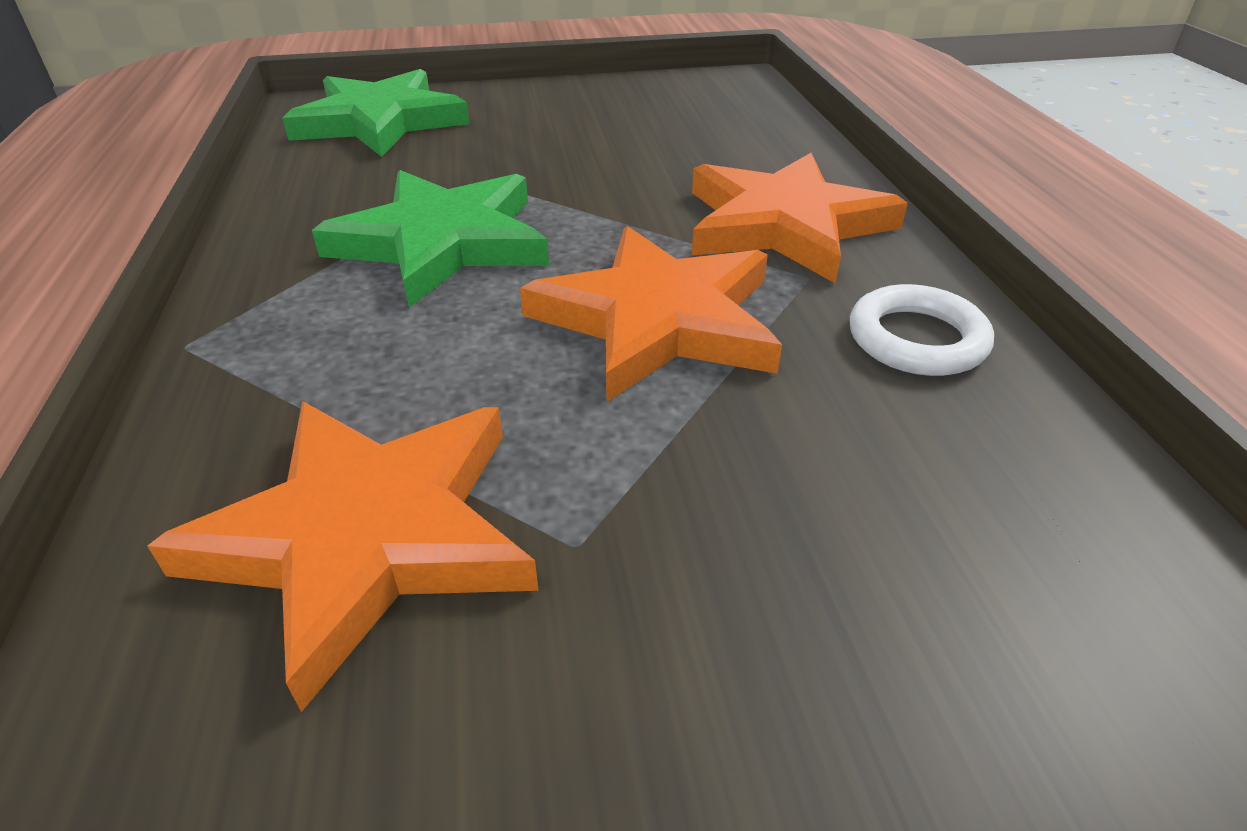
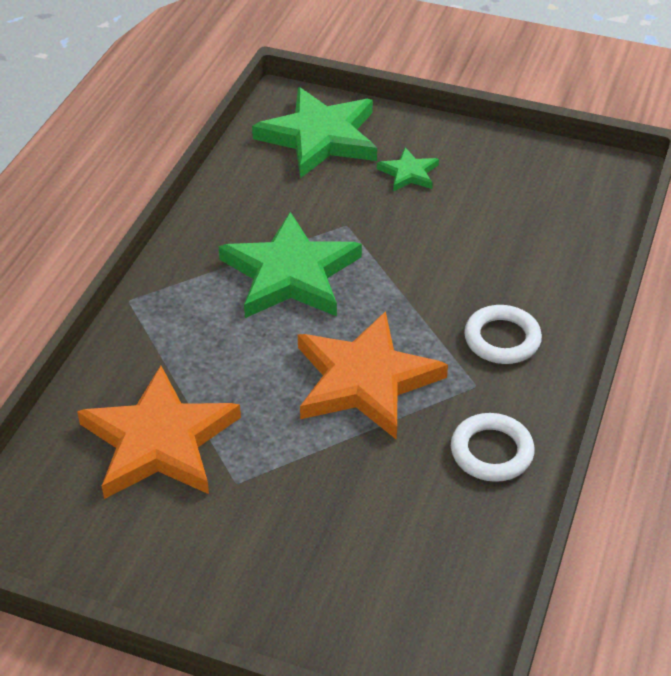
camera: 30 degrees right, 5 degrees up
orange star [692,153,908,283] -> white ring [464,305,542,364]
none -> green star [377,147,439,192]

